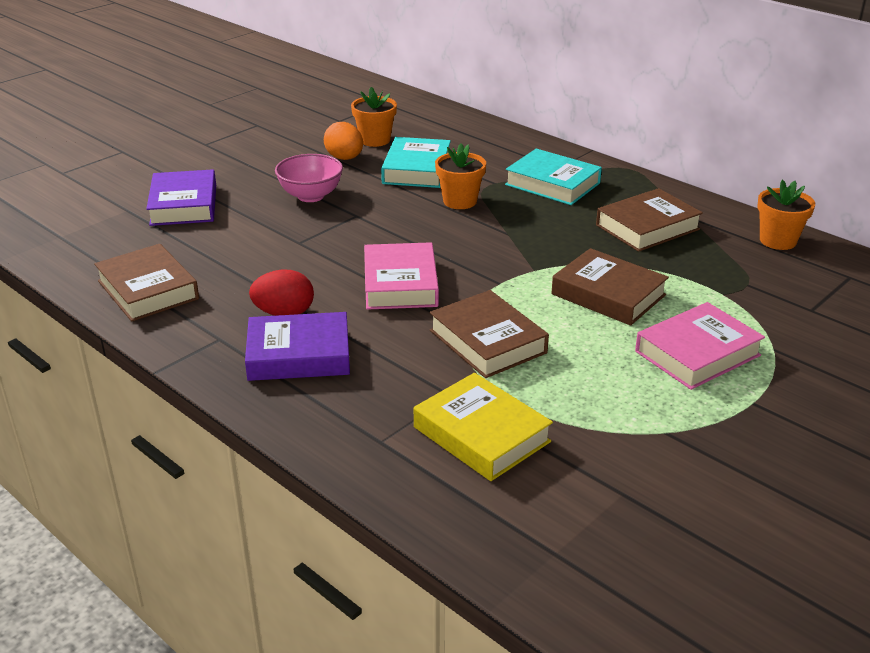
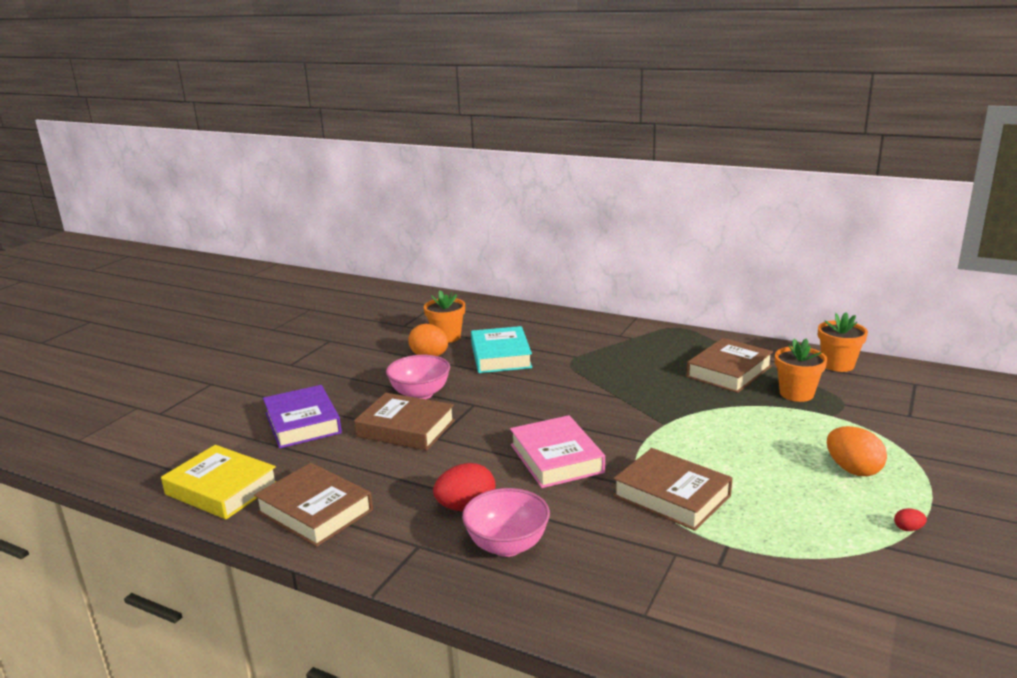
camera: 15 degrees left, 10 degrees down
purple book [245,312,350,381] -> pink bowl [462,488,550,557]
yellow book [414,373,553,481] -> yellow book moved to [161,445,276,519]
orange flower pot [435,144,486,209] -> orange flower pot moved to [775,338,827,402]
turquoise book [505,149,602,205] -> none
brown book [551,248,669,326] -> brown book moved to [354,393,455,451]
pink book [635,302,765,390] -> orange egg [827,426,887,476]
none -> red egg [894,508,927,531]

